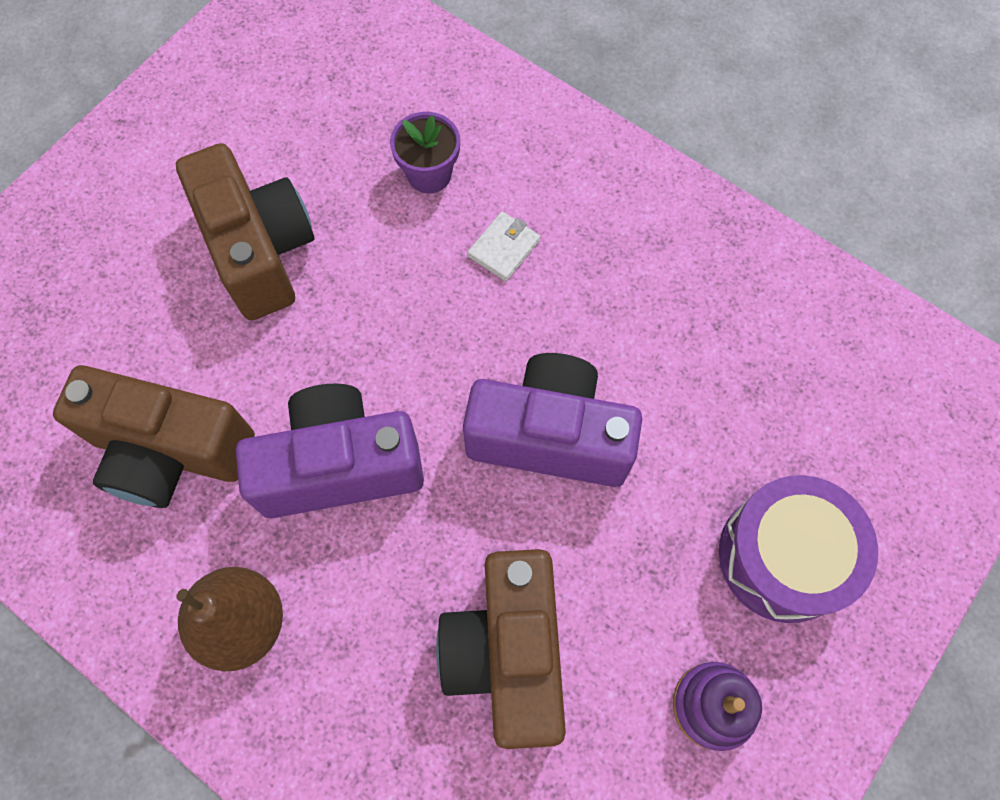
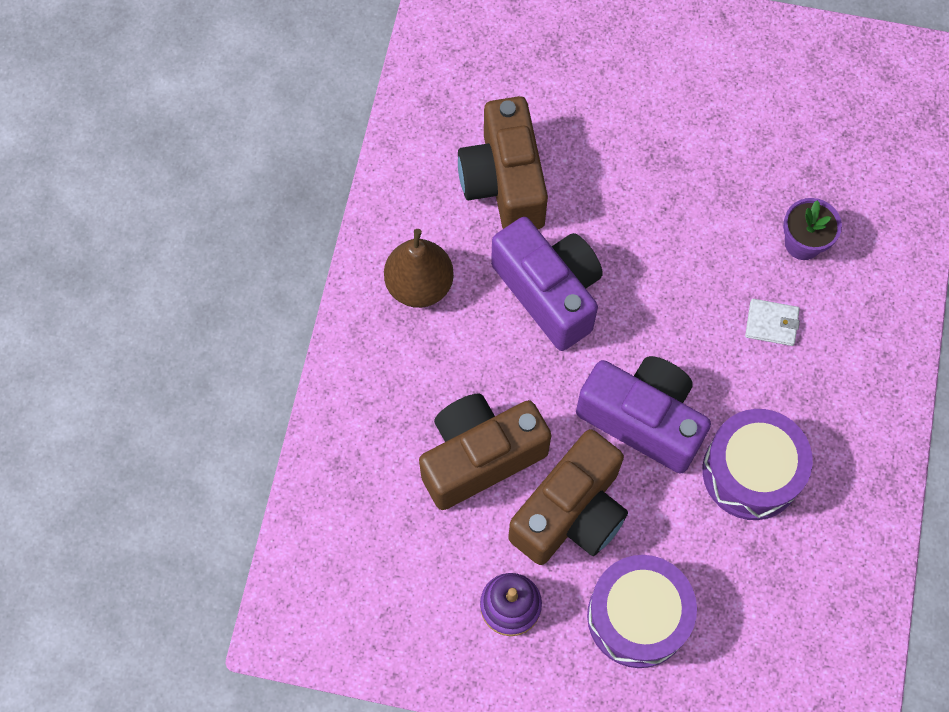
camera: 65 degrees right, 0 degrees up
brown camera [176,143,314,320] -> brown camera moved to [508,429,628,565]
purple camera [463,353,642,487] -> purple camera turned 45 degrees counterclockwise [576,356,711,473]
none -> purple drum [702,409,813,520]

